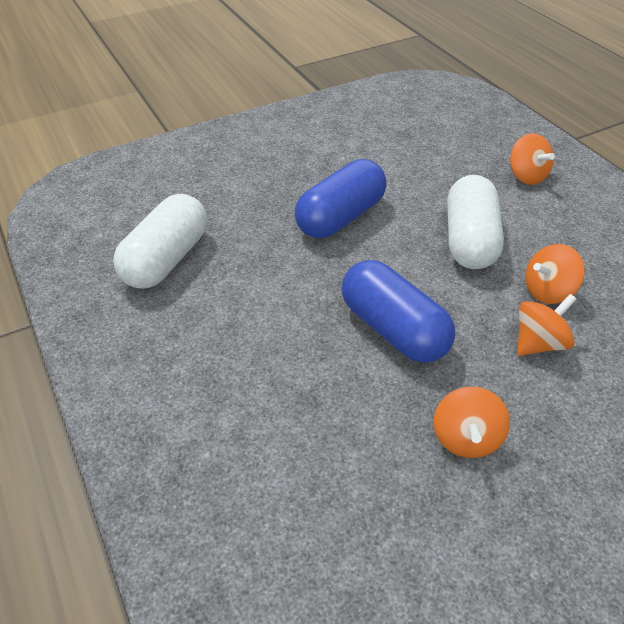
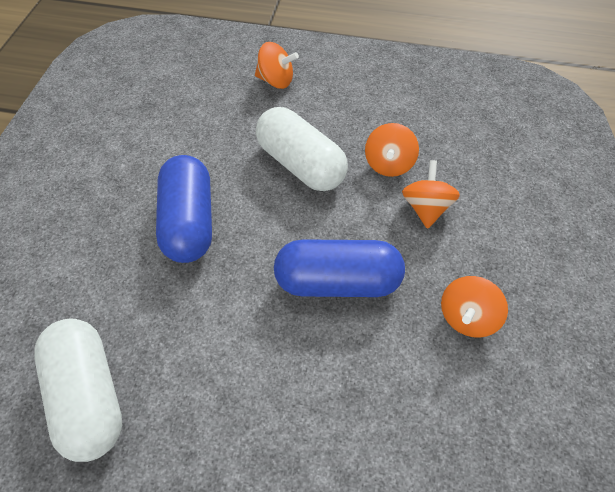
camera: 50 degrees left, 10 degrees up
orange spinning top [434,387,510,458] -> orange spinning top turned 75 degrees clockwise [441,276,508,338]

